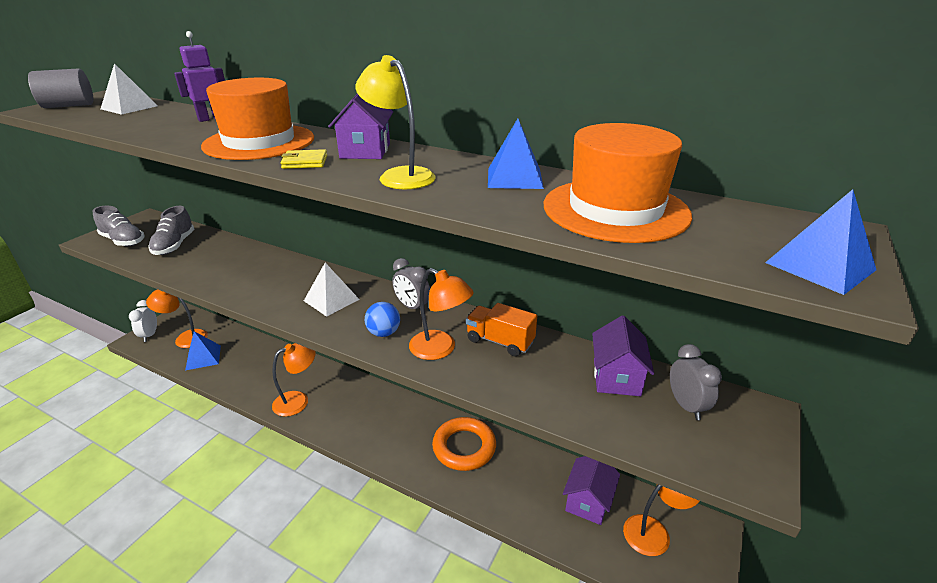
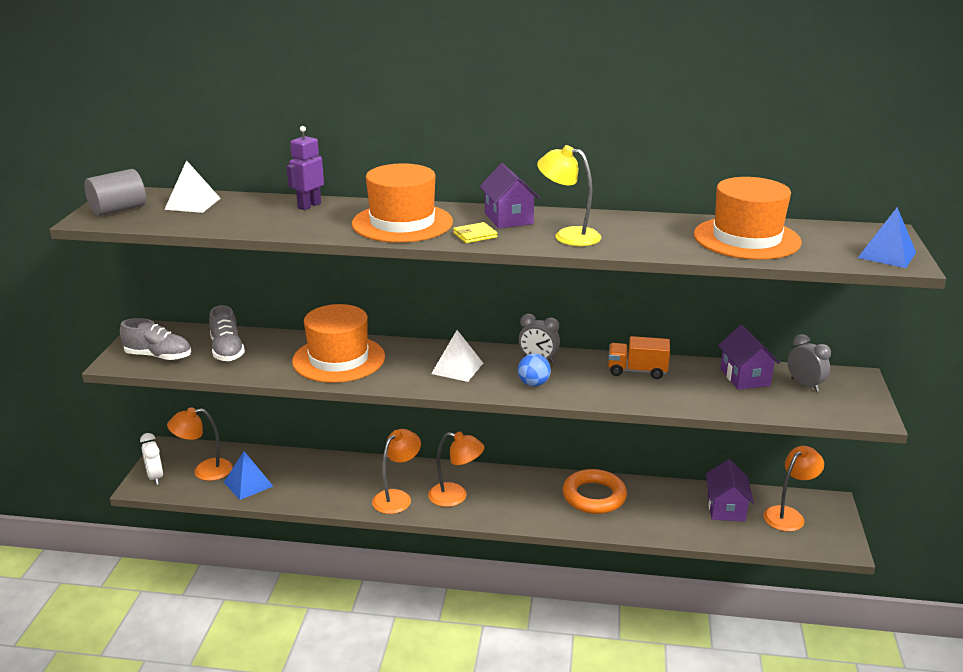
camera: 20 degrees left, 5 degrees down
orange lamp [409,268,474,360] -> orange lamp moved to [428,432,484,507]
blue pyramid [488,118,544,189] -> none
none -> orange hat [292,304,385,383]

